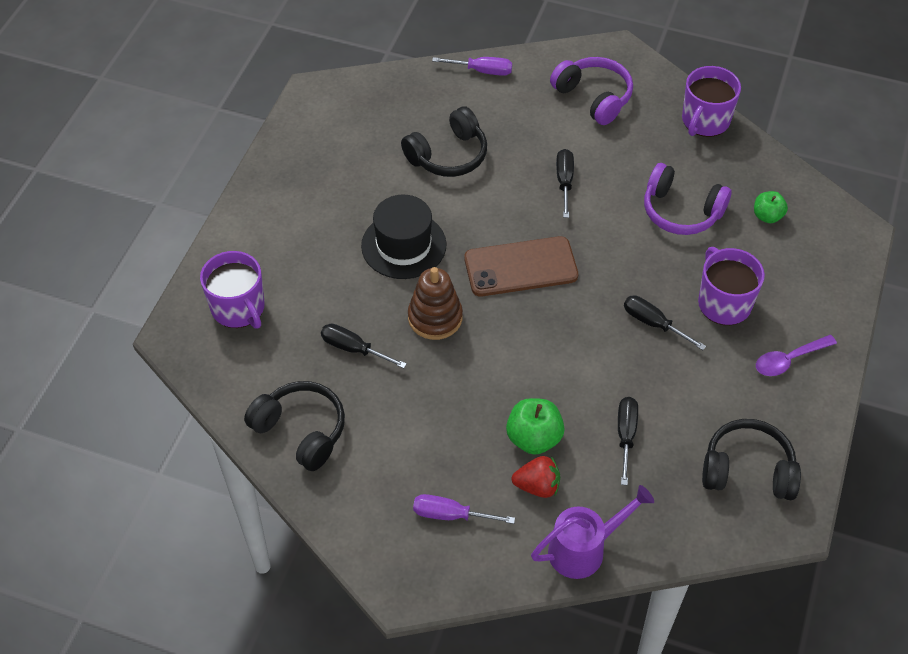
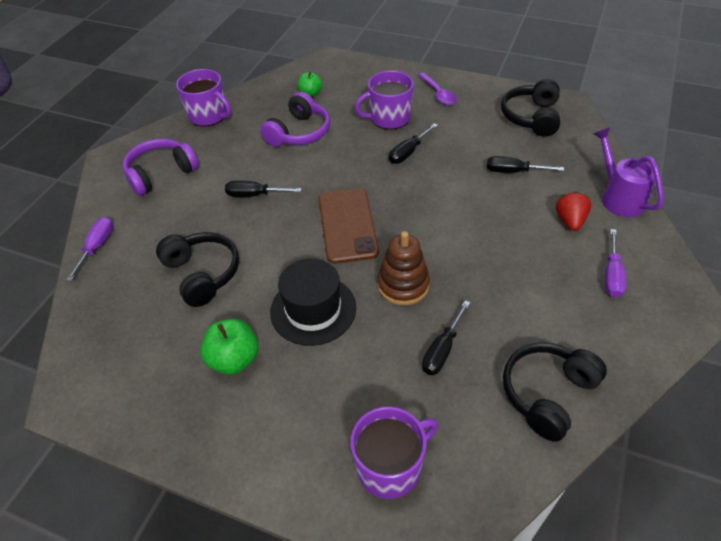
camera: 85 degrees left, 5 degrees down
green apple [506,398,565,455] -> green apple moved to [200,319,258,375]

